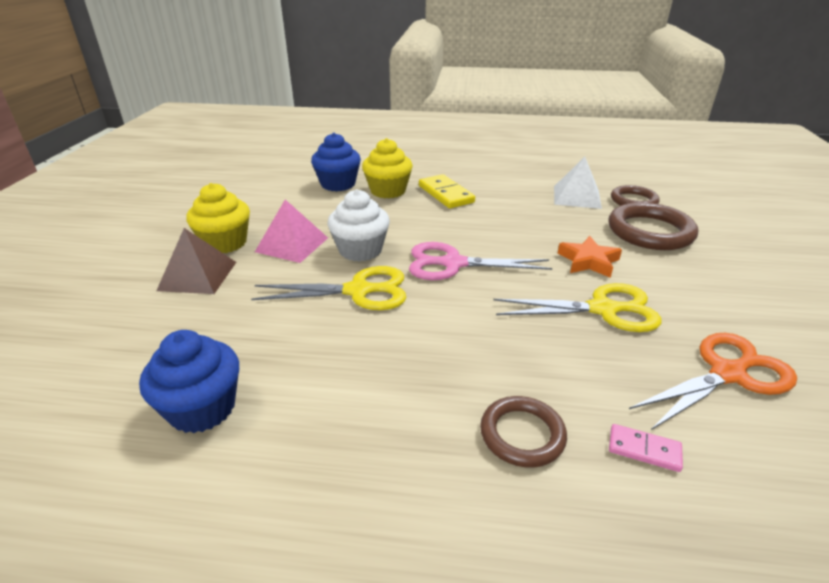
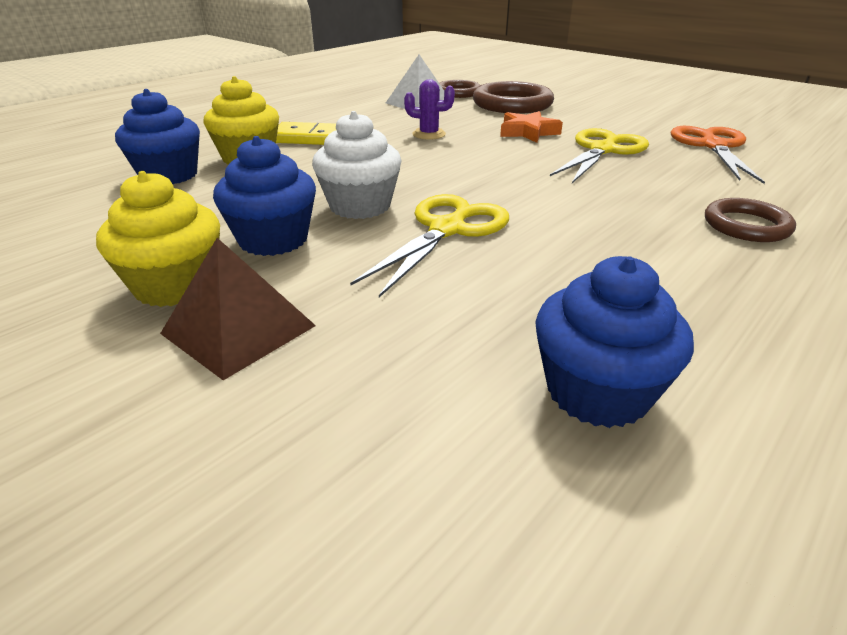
camera: 55 degrees left, 0 degrees up
pink pyramid [255,199,328,263] -> blue cupcake [213,136,316,256]
pink scissors [409,242,552,280] -> none
pink domino [609,424,683,472] -> none
none -> purple cactus [404,79,455,140]

